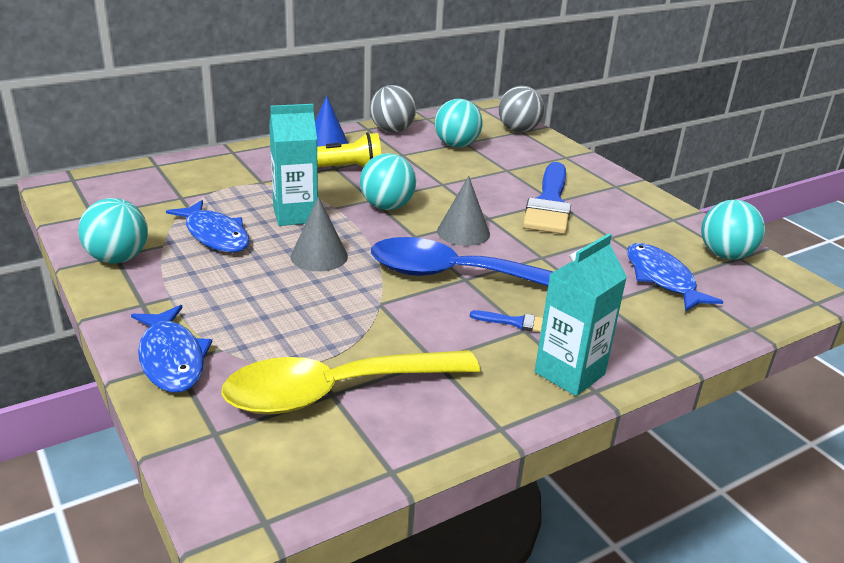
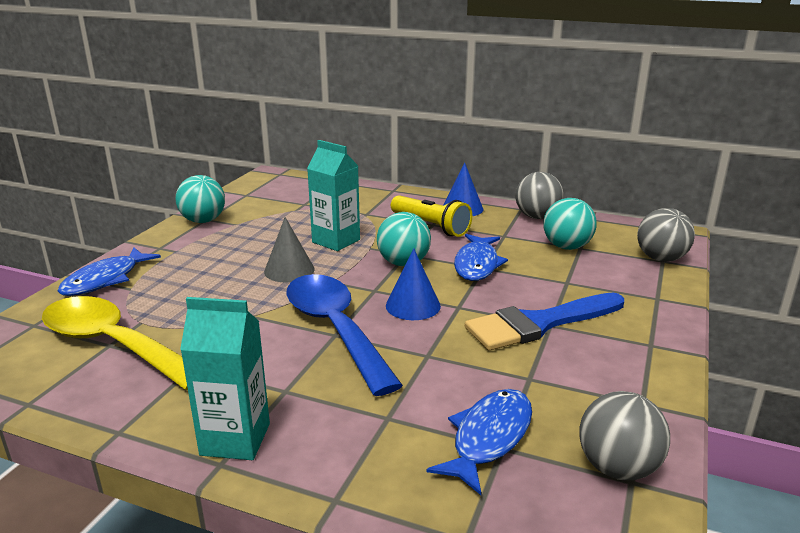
camera: 55 degrees right, 5 degrees down
blue fish [166,200,250,253] -> blue fish moved to [454,234,508,281]
grey cone [437,176,490,246] -> blue cone [386,248,441,320]
blue brush [470,310,543,332] -> none
turquoise ball [701,200,765,260] -> grey ball [579,391,670,480]

